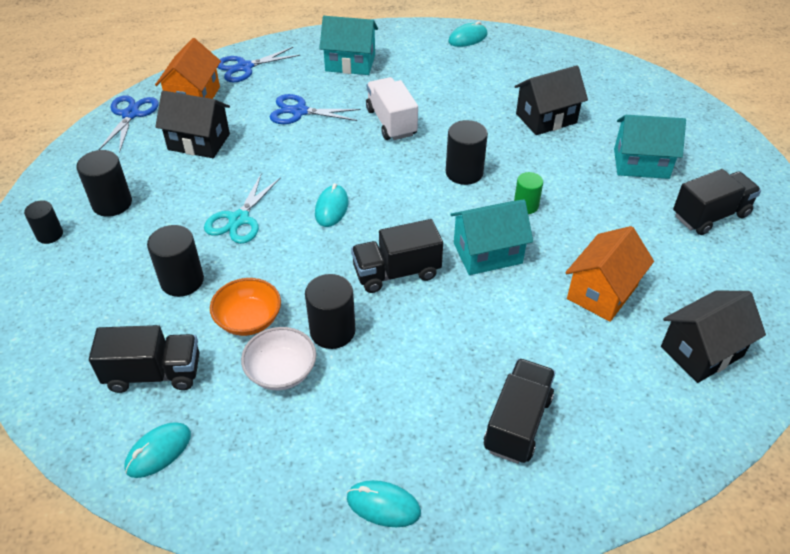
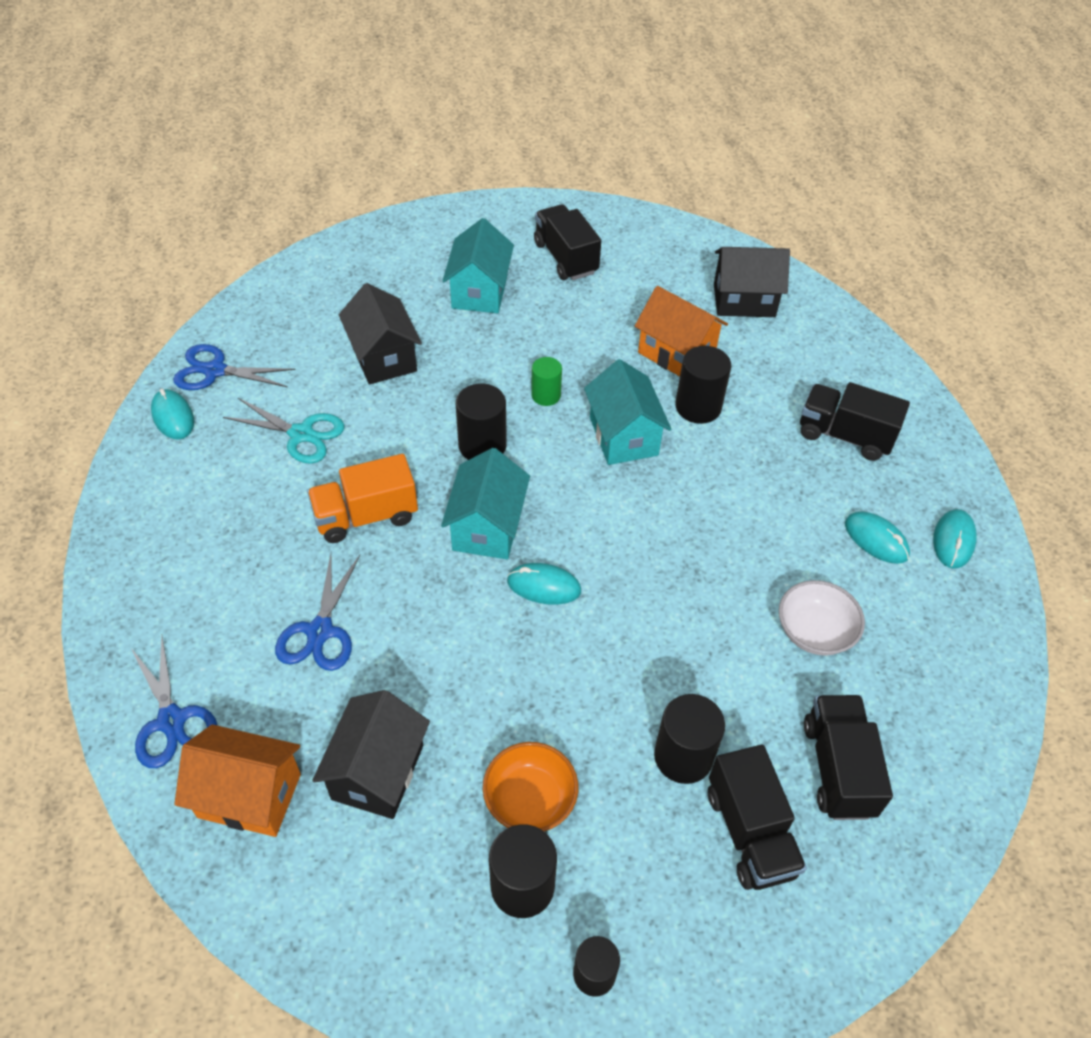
camera: 90 degrees left, 5 degrees up
blue scissors [99,95,159,153] -> blue scissors moved to [173,344,296,390]
turquoise mouse [124,422,191,478] -> turquoise mouse moved to [845,511,910,564]
turquoise scissors [204,174,281,244] -> turquoise scissors moved to [223,398,344,464]
orange bowl [210,278,281,336] -> orange bowl moved to [483,742,578,832]
black cylinder [305,274,355,349] -> black cylinder moved to [675,346,731,424]
turquoise house [319,16,378,75] -> turquoise house moved to [441,448,530,559]
black truck [351,219,443,293] -> black truck moved to [708,745,807,890]
white truck [366,77,418,140] -> orange truck [307,454,418,543]
black house [661,291,766,383] -> black house turned 60 degrees counterclockwise [714,247,790,317]

